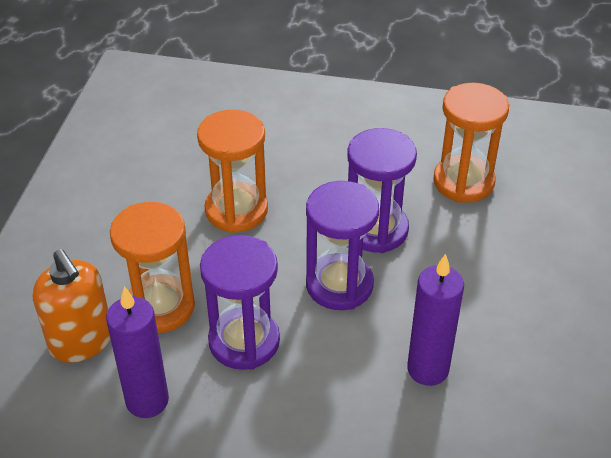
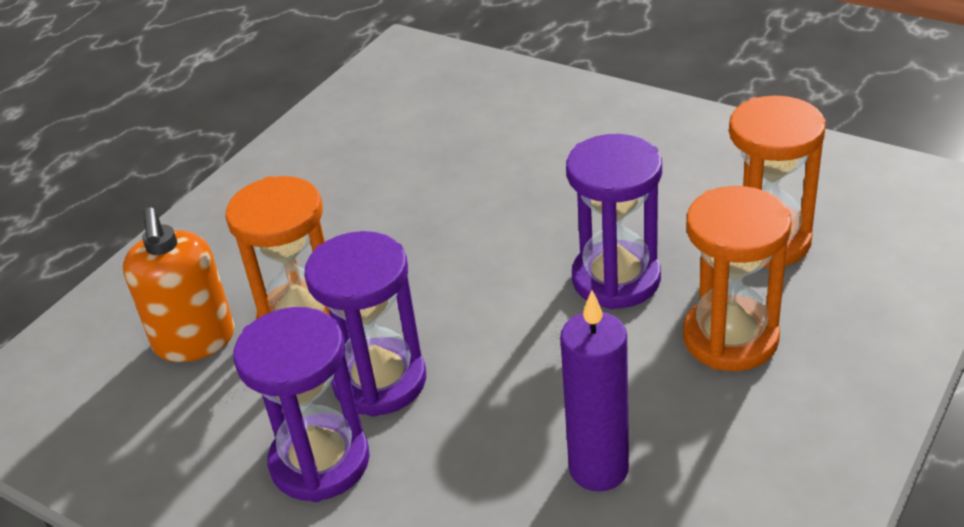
camera: 25 degrees right, 5 degrees down
purple candle [106,286,169,418] -> none
orange hourglass [197,110,268,233] -> orange hourglass moved to [683,186,792,371]
purple hourglass [306,181,379,310] -> purple hourglass moved to [233,307,370,502]

